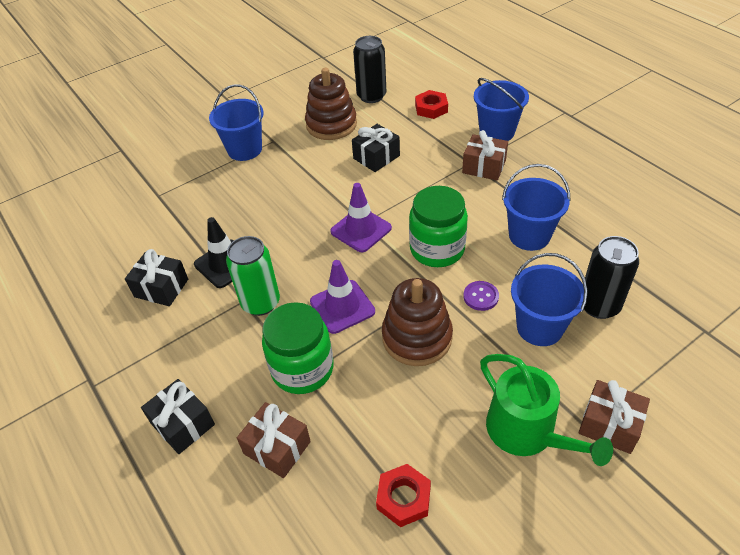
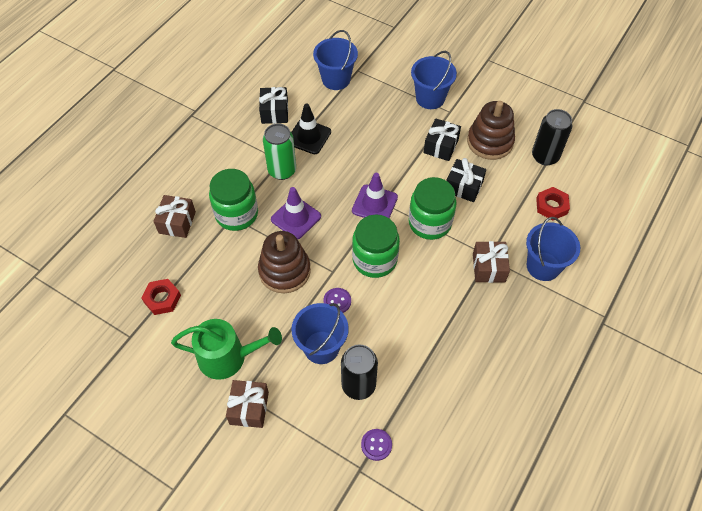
camera: 65 degrees right, 10 degrees up
black gift [141,379,215,454] -> black gift moved to [424,118,461,161]
green watering can [480,354,613,466] -> green watering can turned 120 degrees counterclockwise [171,319,282,380]
blue bucket [502,164,571,251] -> blue bucket moved to [313,30,358,90]
none -> purple button [361,429,392,461]
none -> green jar [408,177,456,240]

